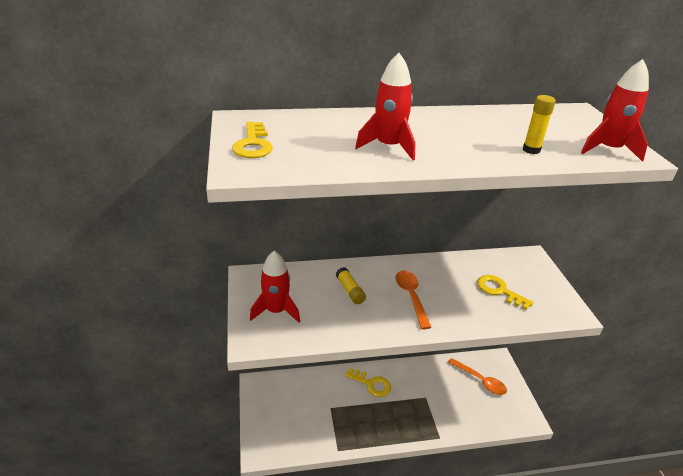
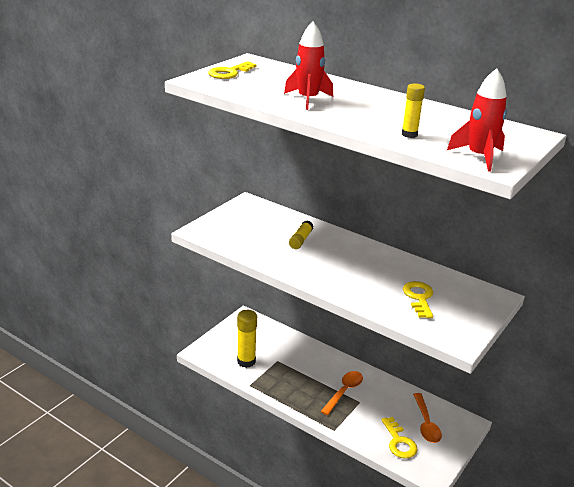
camera: 45 degrees right, 5 degrees down
red rocket [250,251,300,323] -> none
yellow key [345,368,391,397] -> yellow key moved to [382,417,418,459]
orange spoon [395,271,432,329] -> orange spoon moved to [321,371,363,415]
none -> yellow glue stick [237,310,257,368]

